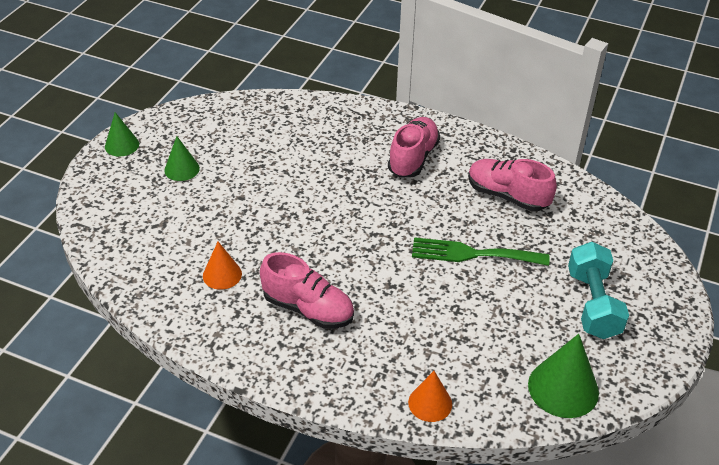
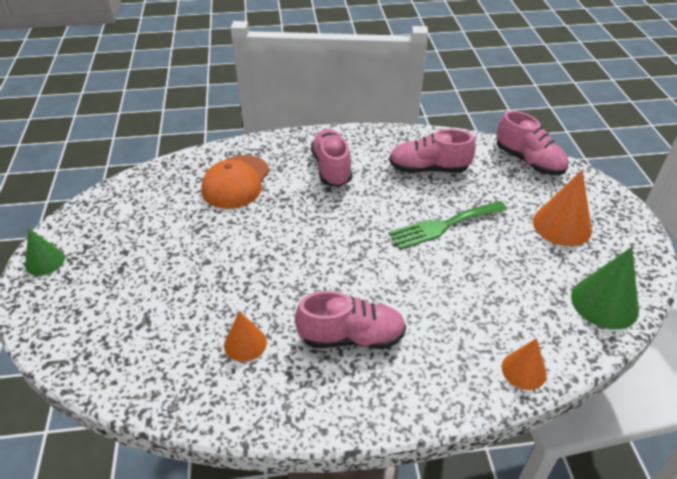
camera: 30 degrees left, 0 degrees up
green cone [164,136,200,181] -> none
turquoise dumbbell [568,242,629,339] -> orange cone [533,170,592,246]
none -> orange cap [201,155,270,209]
none -> pink shoe [497,111,568,175]

